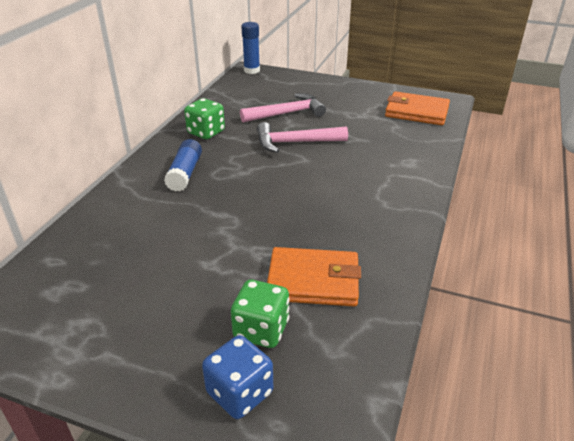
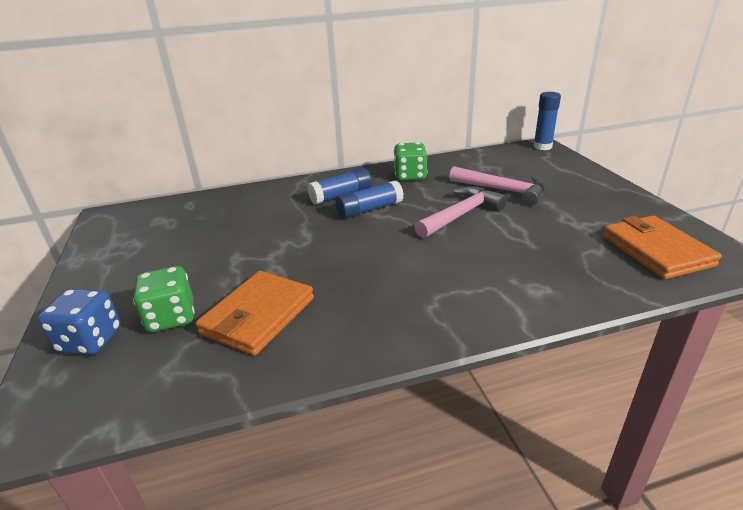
camera: 55 degrees right, 5 degrees down
pink hammer [257,122,348,153] -> pink hammer turned 90 degrees clockwise [414,186,507,238]
orange wallet [267,247,361,307] -> orange wallet turned 60 degrees clockwise [196,271,314,356]
none -> blue glue stick [335,180,404,219]

